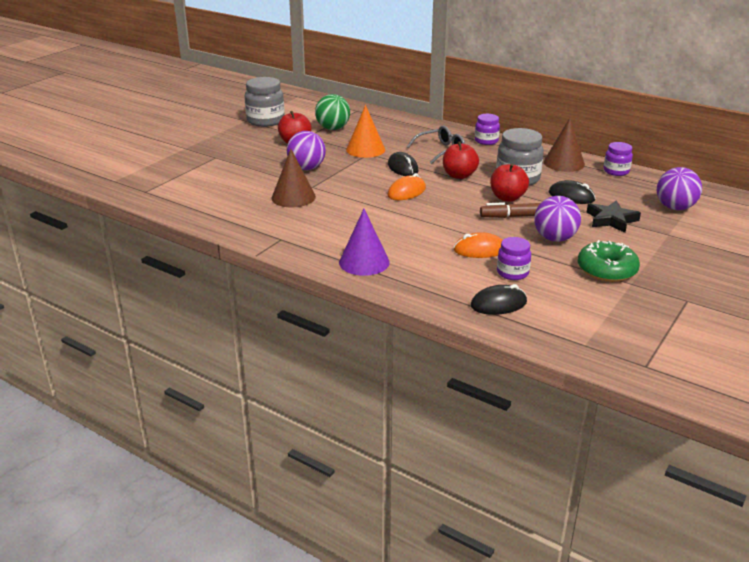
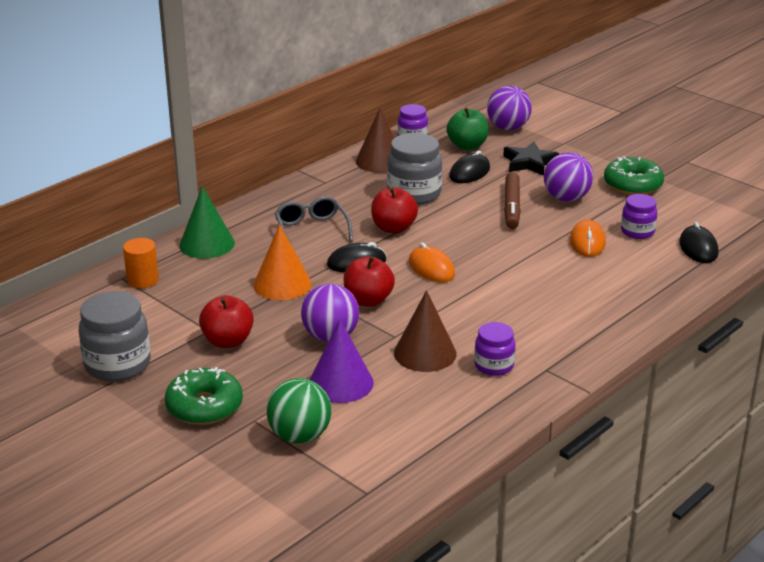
camera: 80 degrees left, 0 degrees up
green ball [315,94,350,130] -> green ball moved to [266,378,331,444]
purple cone [339,209,390,276] -> purple cone moved to [310,319,374,403]
purple jar [475,114,500,145] -> purple jar moved to [474,322,516,376]
red apple [490,164,529,202] -> red apple moved to [343,256,395,307]
none -> orange cylinder [123,238,159,288]
none -> green donut [165,367,243,425]
none -> green cone [179,186,235,259]
none -> green apple [447,107,489,150]

